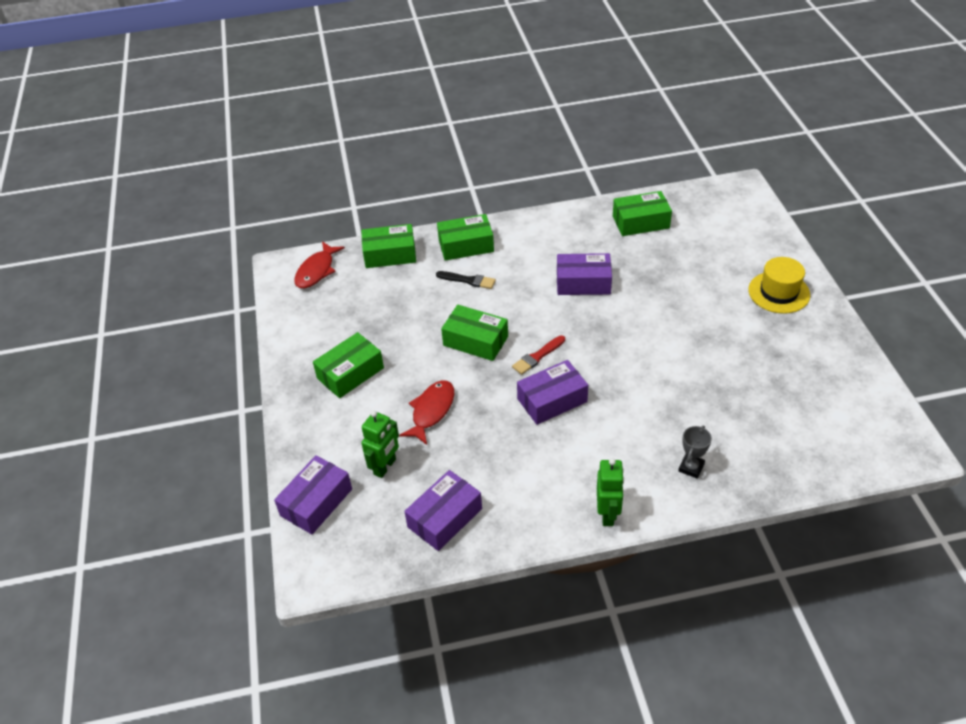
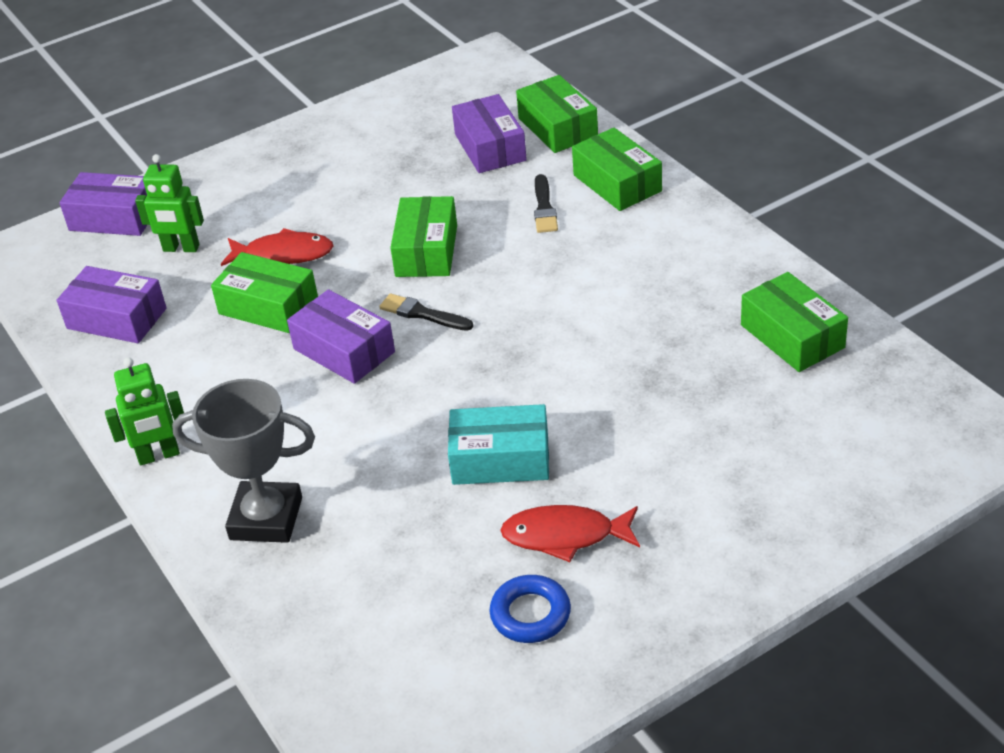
camera: 70 degrees right, 5 degrees down
red fish [294,241,345,288] -> red fish moved to [501,505,640,562]
green box [313,332,384,398] -> green box moved to [211,252,318,333]
red brush [512,335,565,375] -> black brush [379,294,473,331]
purple box [557,253,612,295] -> purple box moved to [452,94,527,173]
grey trophy [678,425,712,479] -> grey trophy [172,379,315,543], size x1.97
yellow hat [748,257,810,314] -> none
none -> turquoise box [448,404,549,485]
none -> blue ring [489,575,571,643]

